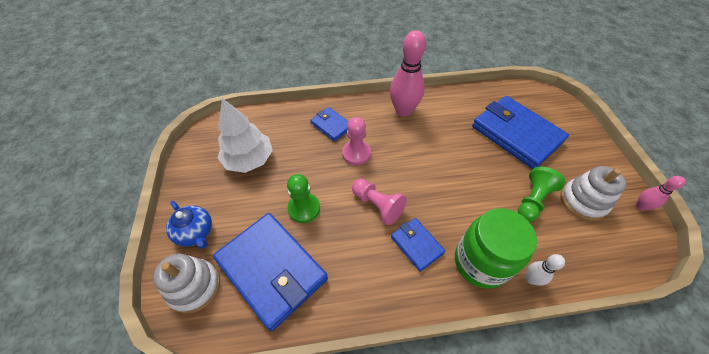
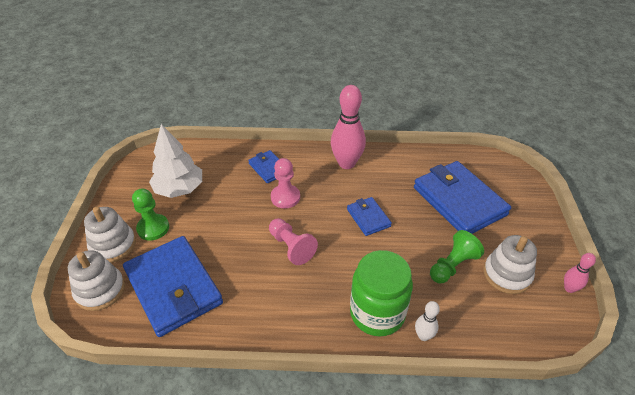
camera: 10 degrees right, 10 degrees down
blue teapot [166,201,212,249] -> white stacking toy [84,207,136,263]
green pawn [287,174,320,223] -> green pawn moved to [132,188,169,241]
blue wallet [391,218,445,272] -> blue wallet moved to [347,197,392,236]

